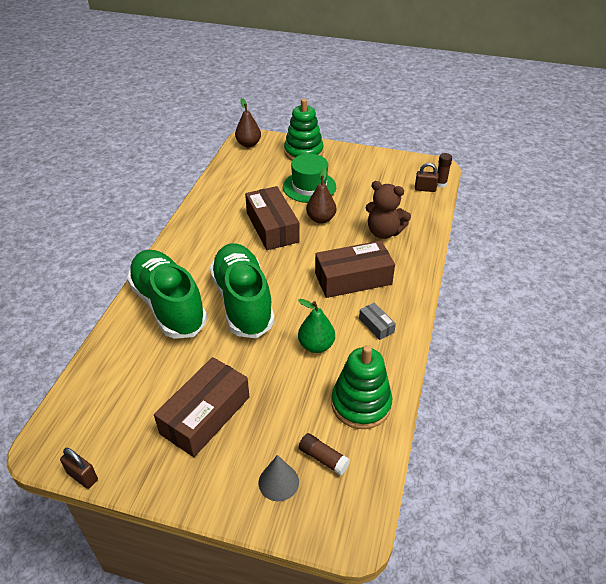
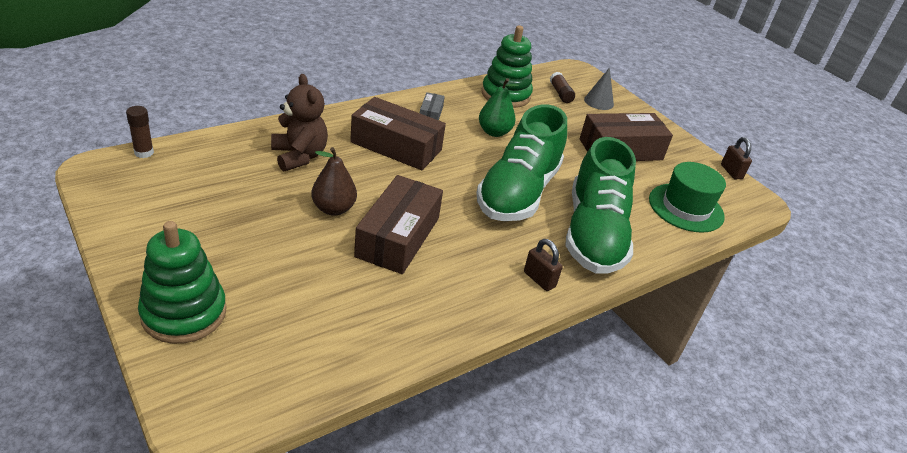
camera: 145 degrees left, 5 degrees down
brown pear [235,98,261,147] -> none
green hat [283,154,336,203] -> green hat moved to [649,162,726,233]
brown padlock [415,163,439,192] -> brown padlock moved to [524,239,563,291]

